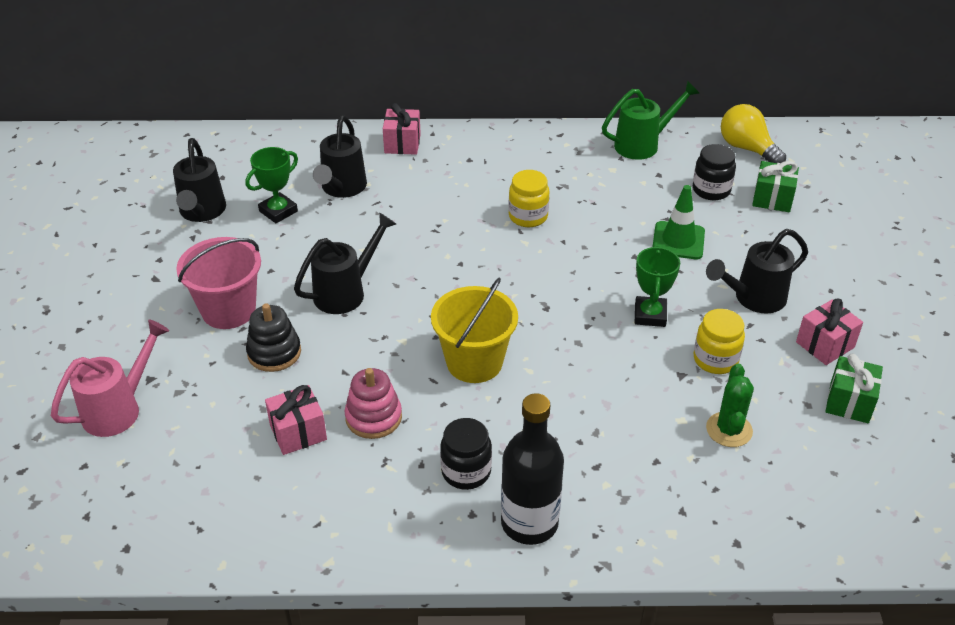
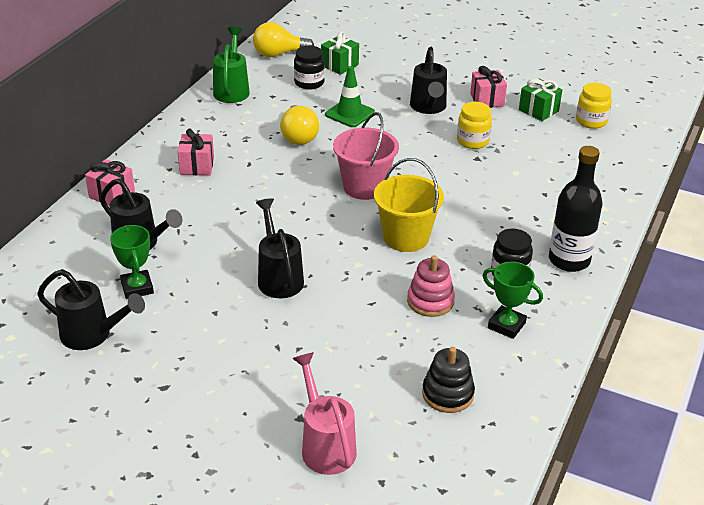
camera: 65 degrees left, 5 degrees down
pink bucket [176,237,261,329] -> pink bucket moved to [333,112,399,200]
black stacking toy [246,303,301,372] -> black stacking toy moved to [422,347,475,413]
pink gift [265,385,327,455] -> pink gift moved to [178,129,214,175]
yellow jar [508,170,550,227] -> yellow jar moved to [576,83,612,129]
green trophy [635,246,680,327] -> green trophy moved to [482,262,543,339]
green cactus [706,364,754,447] -> none
none -> yellow light bulb [280,105,319,145]

